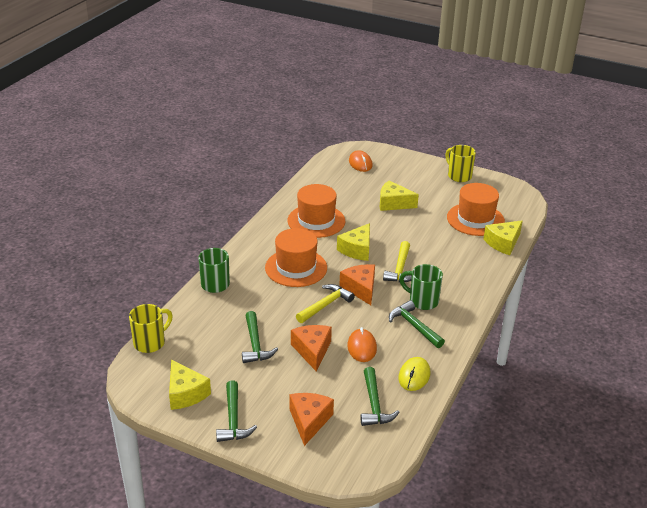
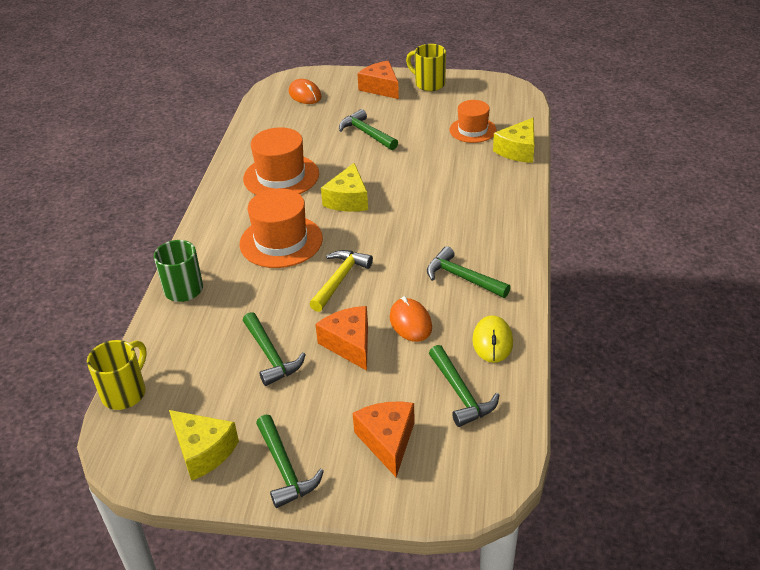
camera: 15 degrees left, 5 degrees up
orange cheese [339,264,375,305] -> orange cheese moved to [357,61,399,99]
yellow cheese [380,180,419,211] -> green hammer [339,109,398,150]
yellow hammer [383,241,412,282] -> none
green mug [399,264,443,310] -> none
orange hat [447,183,505,236] -> orange hat [449,100,497,143], size x0.65

